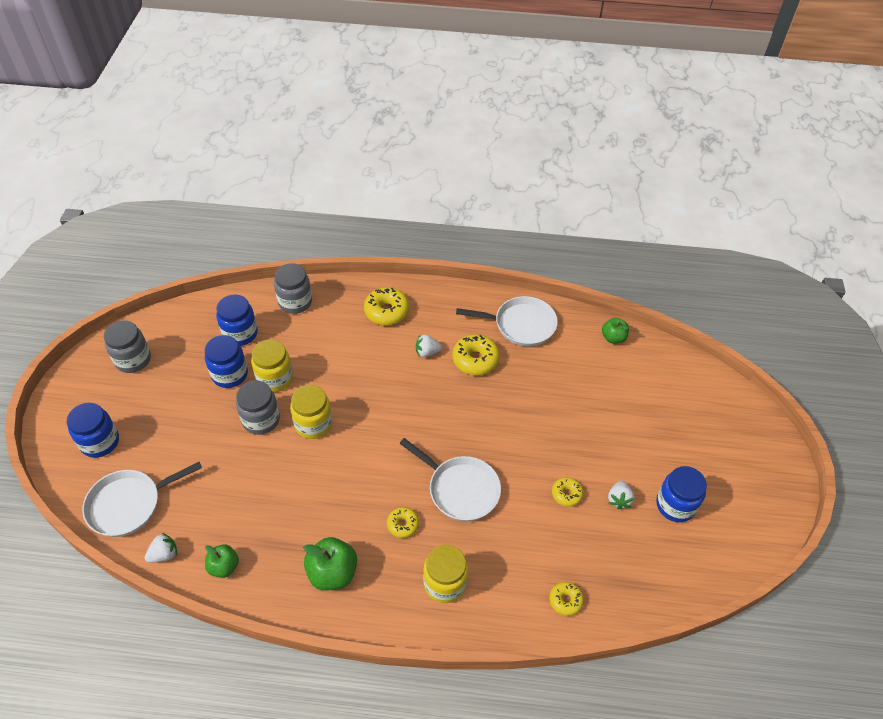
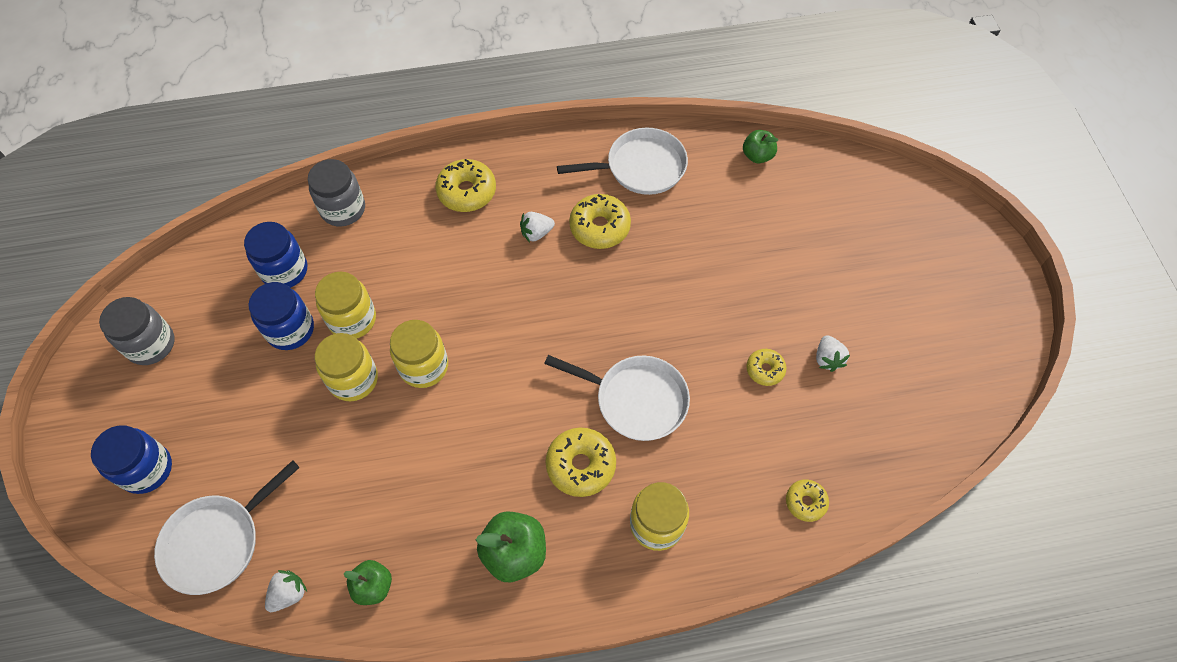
camera: 15 degrees left, 10 degrees up
grey jar [236,380,280,435] -> yellow jar [315,333,378,401]
yellow donut [387,507,419,538] -> yellow donut [546,428,616,497], size x1.69
blue jar [656,466,707,522] -> none

